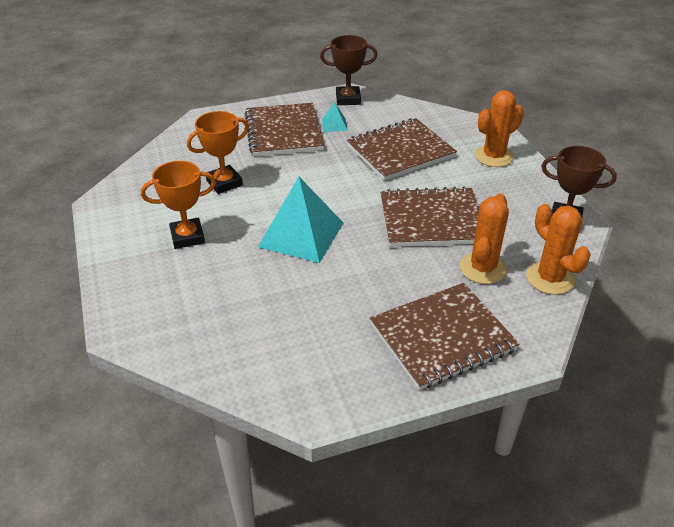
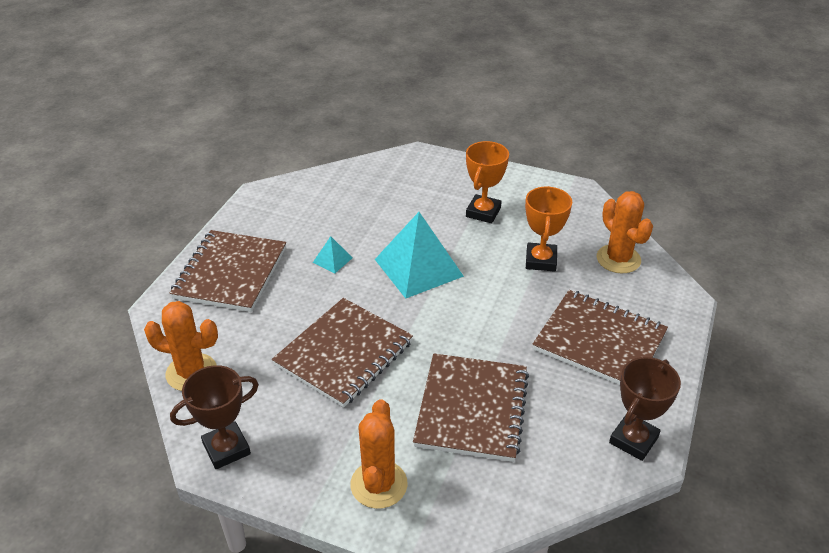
camera: 130 degrees right, 0 degrees up
turquoise pyramid [322,102,348,132] -> turquoise pyramid moved to [313,236,353,273]
orange cactus [460,193,509,284] -> orange cactus moved to [597,191,653,273]

